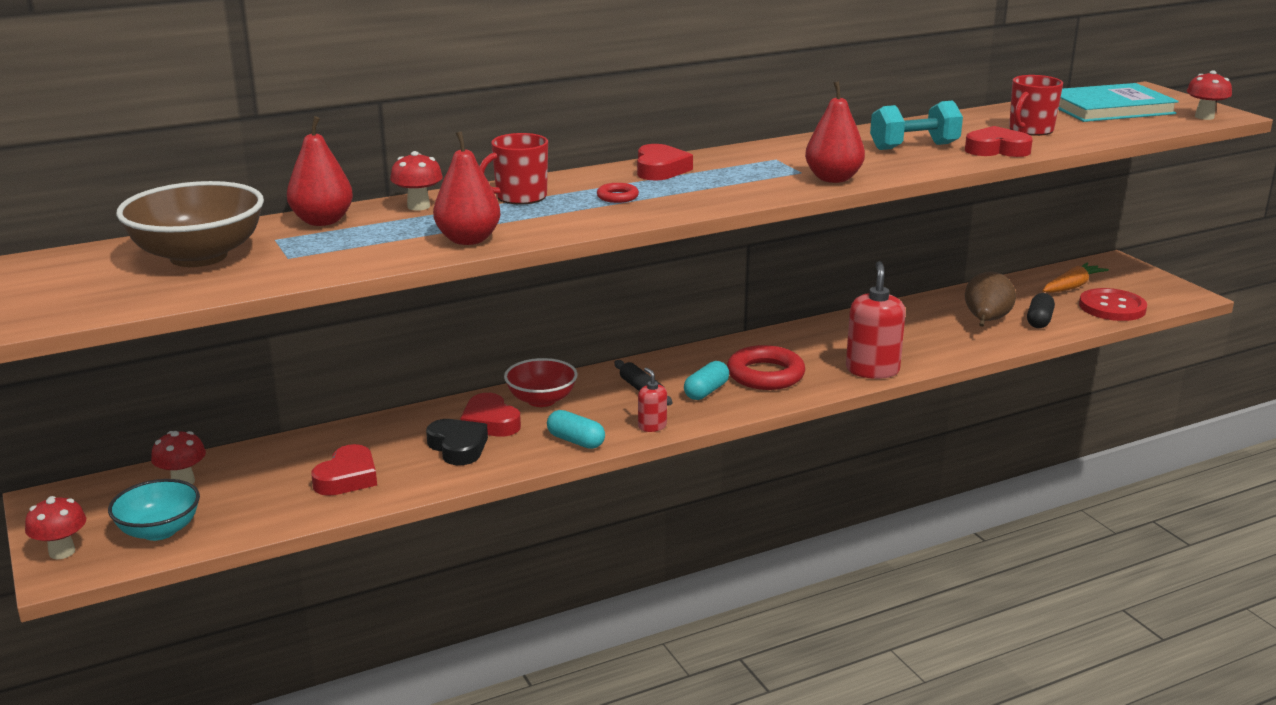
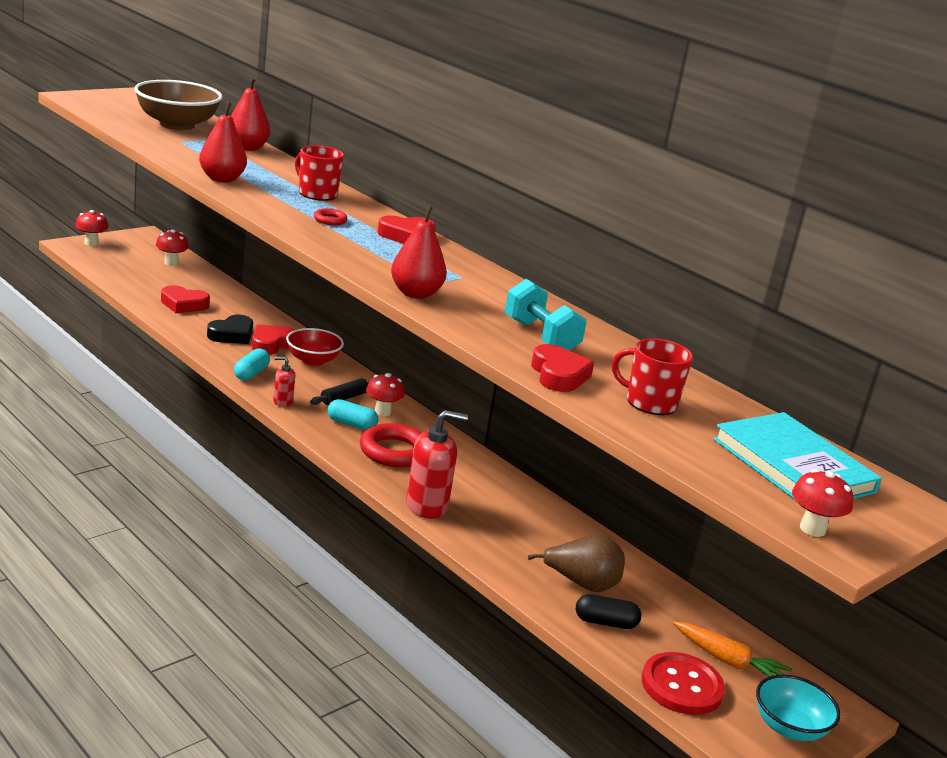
camera: 70 degrees right, 0 degrees up
turquoise bowl [108,479,200,541] -> turquoise bowl moved to [756,674,840,741]
red mushroom [390,151,443,210] -> red mushroom moved to [366,373,405,416]
red soap dispenser [638,368,667,432] -> red soap dispenser turned 135 degrees counterclockwise [273,357,295,407]

